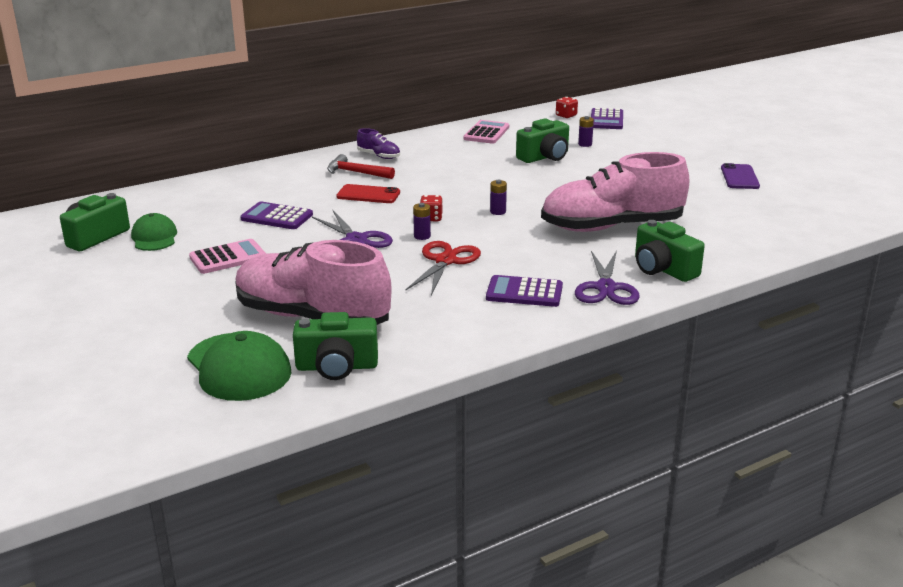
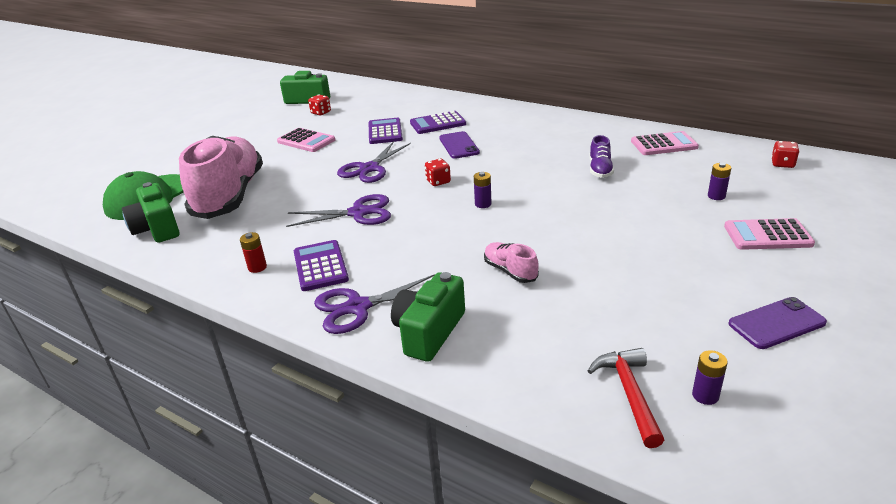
camera: 65 degrees right, 5 degrees up
green cap [131,213,177,251] -> red dice [308,94,331,115]
red hammer [327,154,395,179] -> red hammer moved to [588,348,664,448]
red phone [336,184,400,203] -> purple phone [439,131,480,159]
purple shoe [357,128,400,159] -> purple shoe moved to [589,135,614,178]
red scissors [406,241,481,295] -> purple scissors [286,194,391,227]
purple battery [413,203,431,240] -> purple battery moved to [692,350,728,405]
green camera [516,119,569,163] -> none
pink shoe [541,152,690,232] -> pink shoe [484,242,539,283], size x0.40
purple calculator [591,108,623,129] -> purple calculator moved to [410,111,466,134]
none -> red battery [240,232,267,273]
none -> pink calculator [724,218,815,250]

